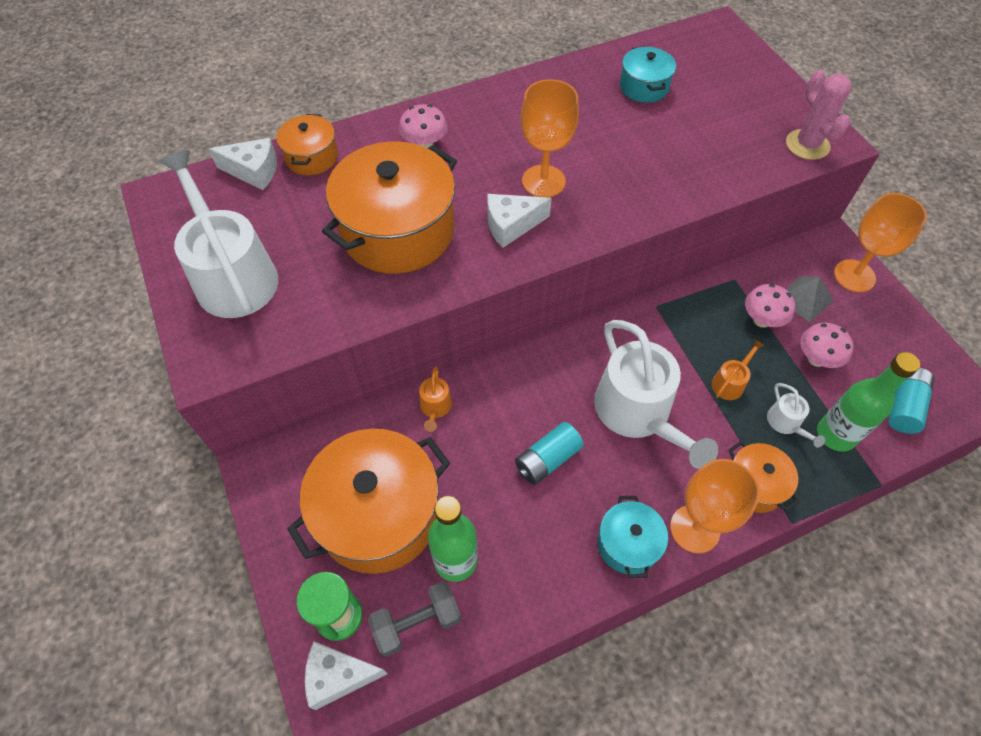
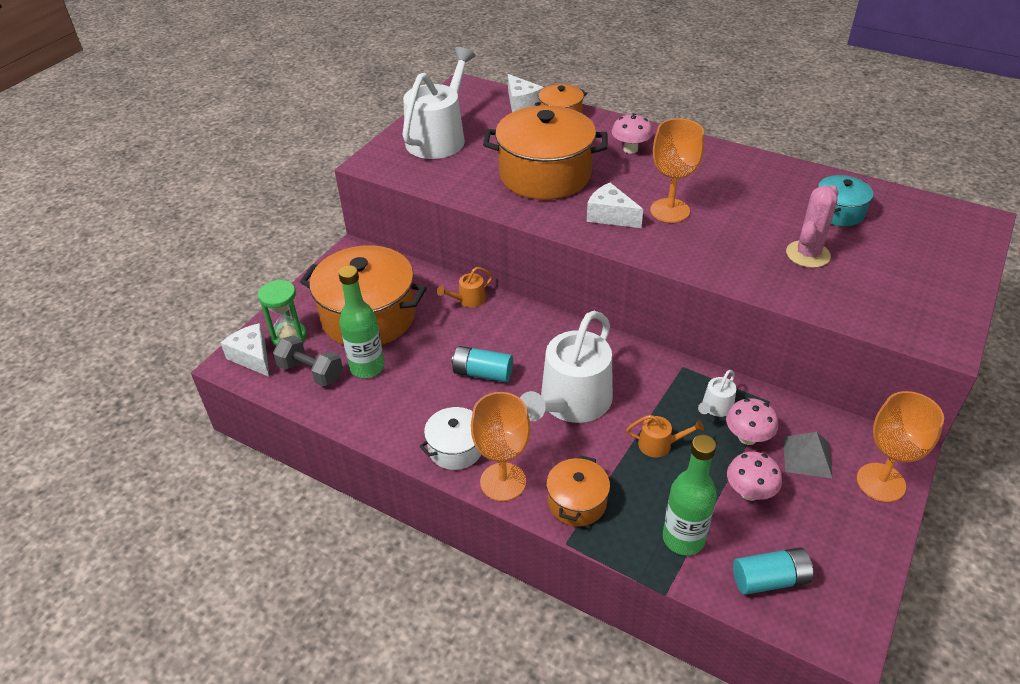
camera: 55 degrees right, 15 degrees down
turquoise pot [597,496,668,578] -> white pot [419,407,481,470]
white watering can [767,383,825,448] -> white watering can moved to [698,370,736,417]
pink cactus [786,70,851,160] -> pink cactus moved to [786,185,838,268]

